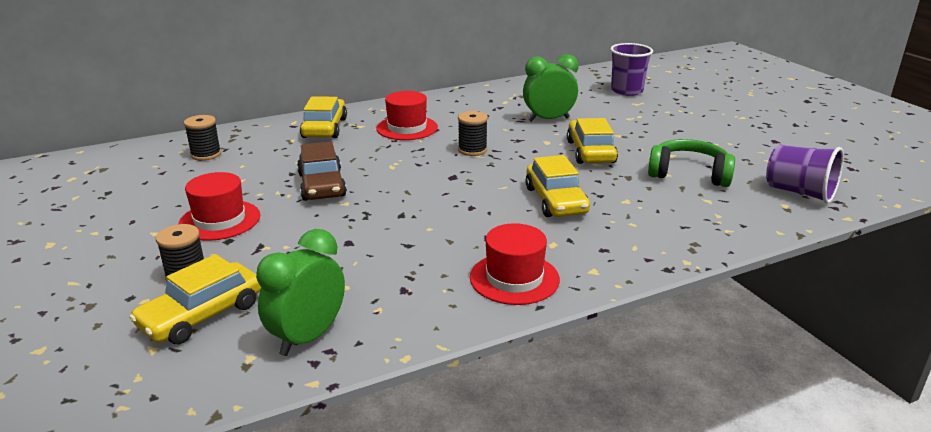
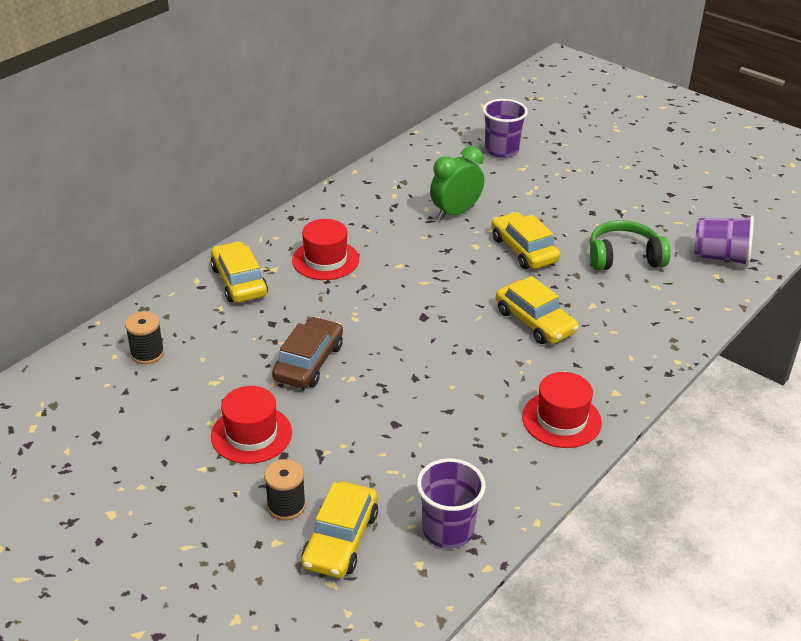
camera: 25 degrees left, 10 degrees up
green clock [256,229,345,356] -> purple cup [417,458,486,549]
brown car [297,142,347,201] -> brown car turned 120 degrees counterclockwise [272,317,343,388]
black spool [458,111,488,156] -> none

